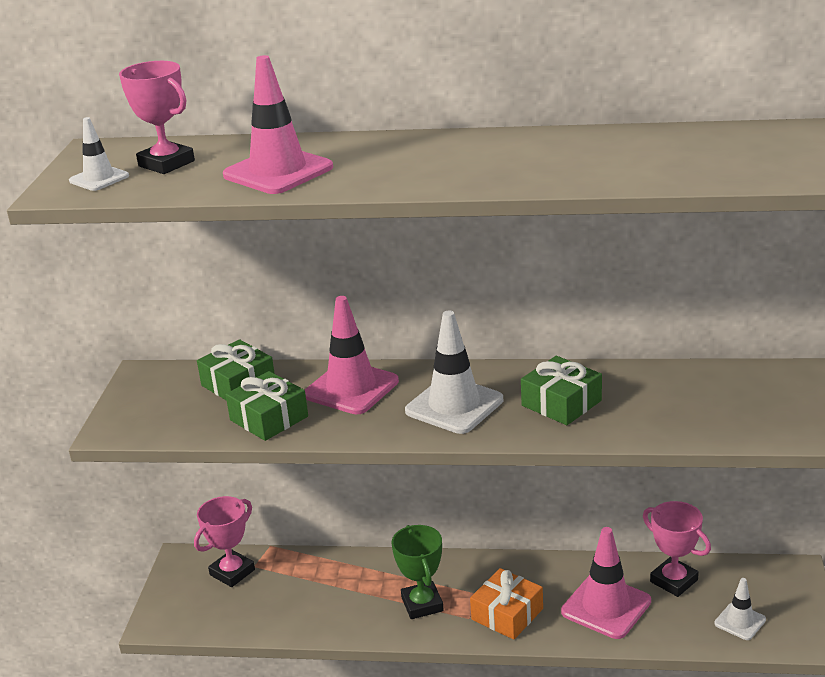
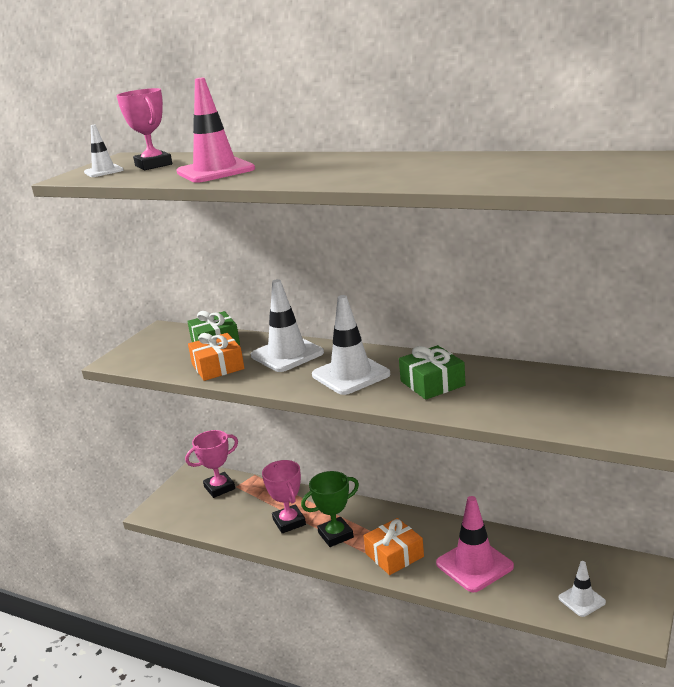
camera: 20 degrees right, 5 degrees down
green gift [226,371,308,441] -> orange gift [188,333,245,381]
pink traffic cone [305,296,399,414] -> white traffic cone [251,279,324,372]
green trophy [391,525,444,619] -> green trophy turned 60 degrees clockwise [301,471,359,547]
pink trophy [643,501,711,597] -> pink trophy moved to [262,460,306,533]

